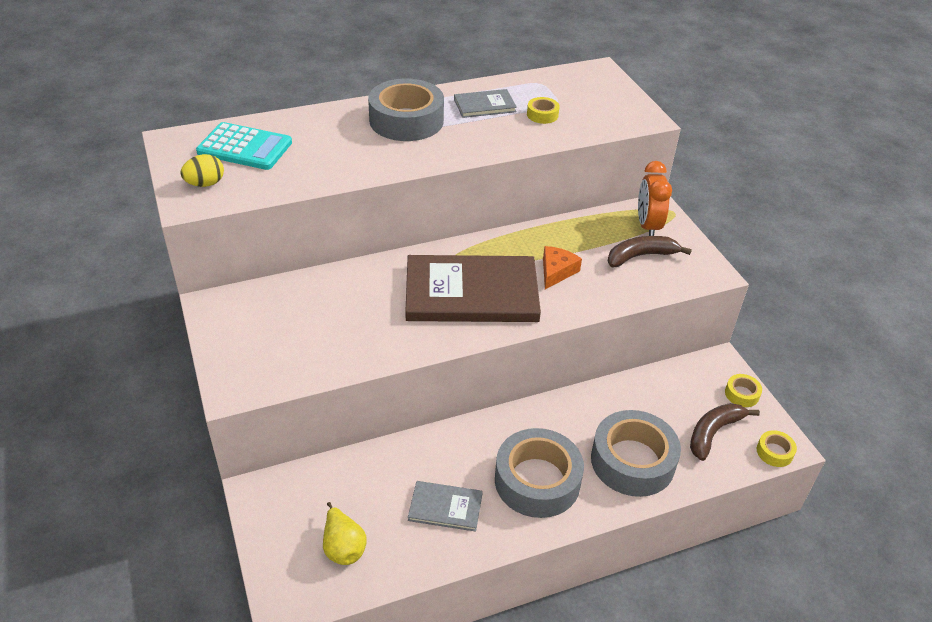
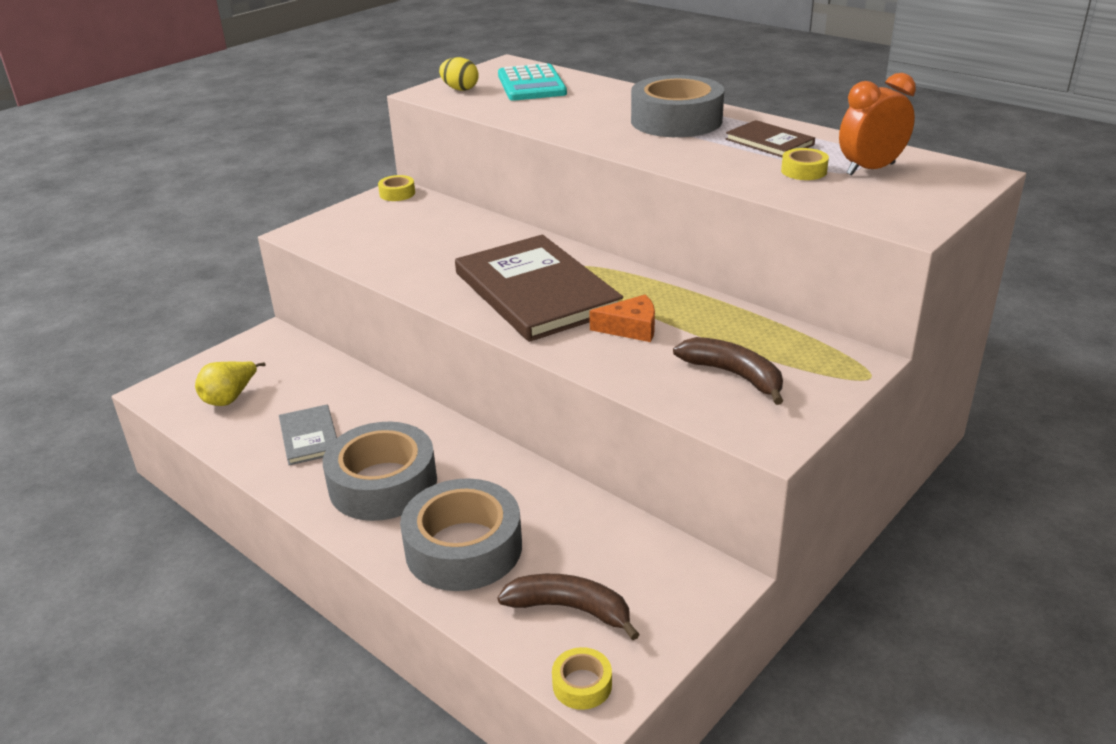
camera: 65 degrees right, 10 degrees down
grey book [454,89,517,118] -> brown book [726,120,815,157]
orange clock [638,161,672,236] -> orange clock moved to [839,73,916,176]
yellow tape [725,374,762,407] -> yellow tape moved to [378,175,415,201]

